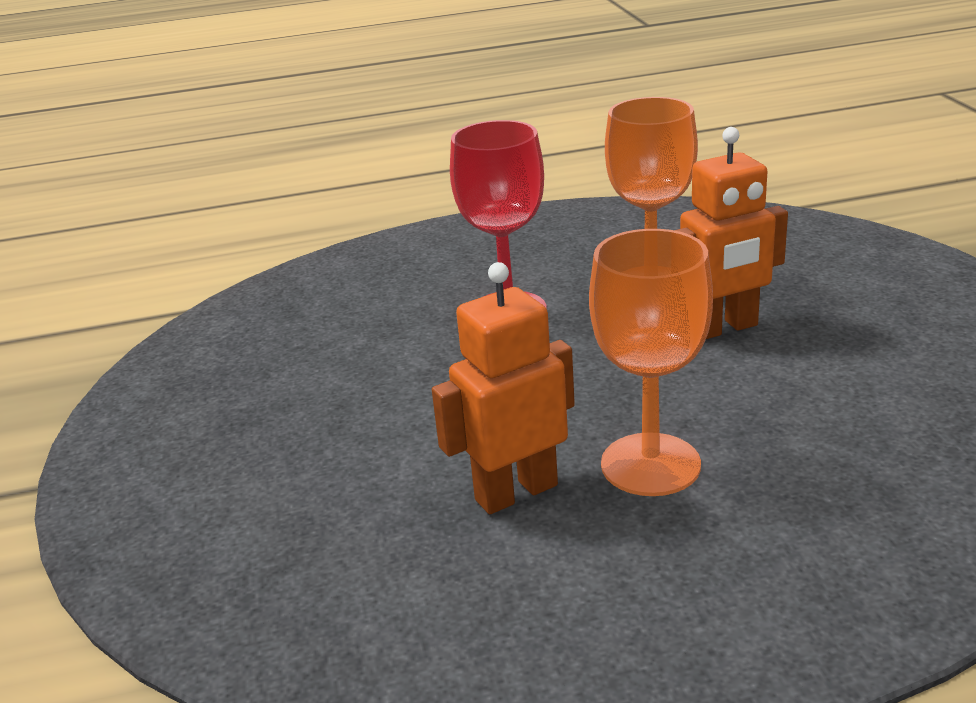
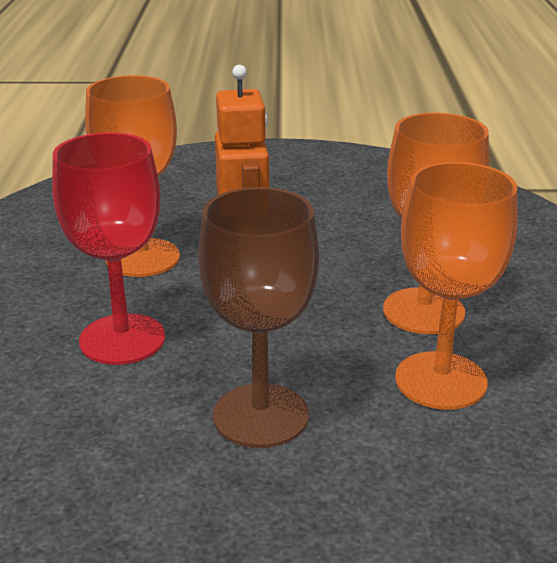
camera: 80 degrees left, 0 degrees up
orange robot [432,262,575,514] -> orange goblet [395,162,518,410]
none -> brown goblet [198,187,319,448]

